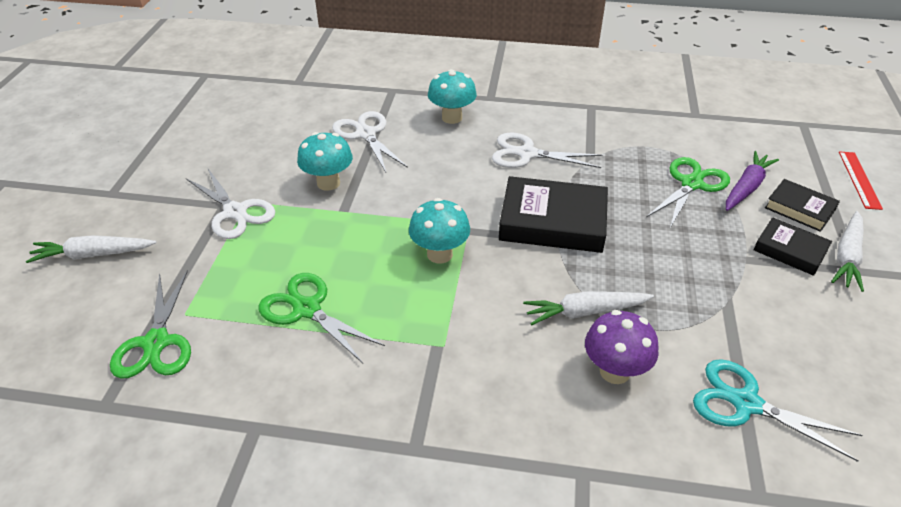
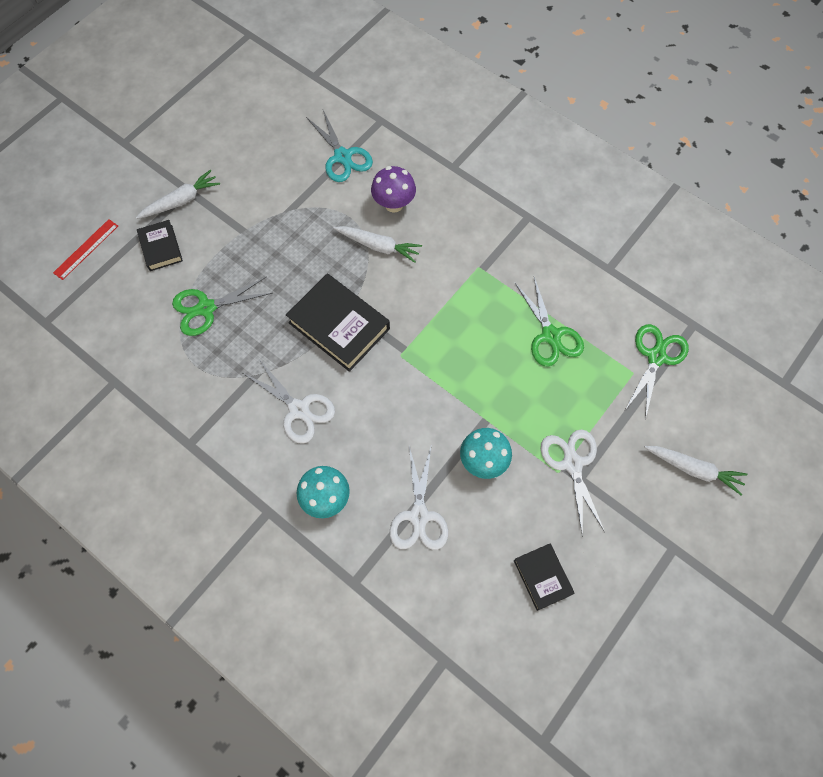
camera: 150 degrees left, 25 degrees up
turquoise mushroom [409,198,470,263] -> none
purple carrot [726,151,779,211] -> none
black book [754,218,832,276] -> black book moved to [514,544,575,611]

